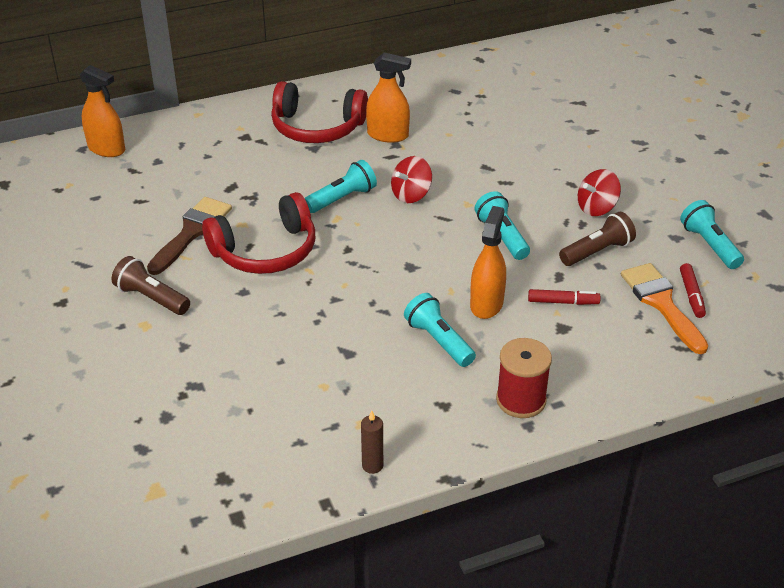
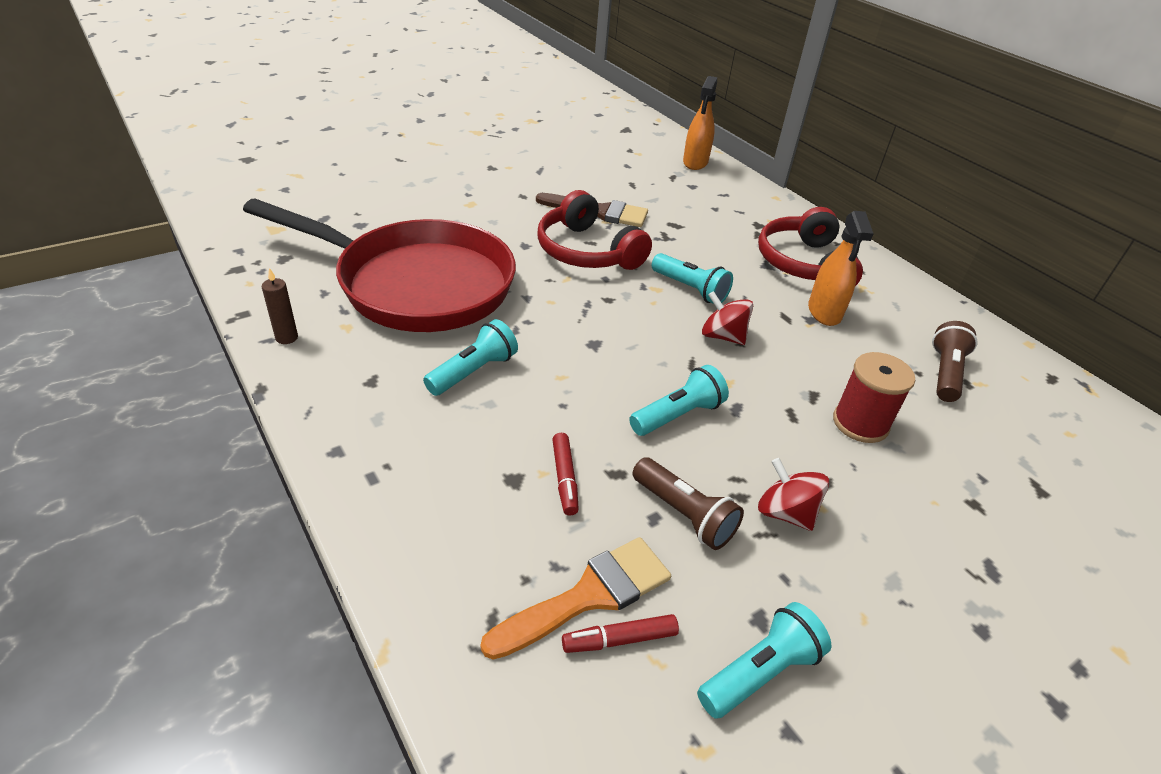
camera: 75 degrees right, 0 degrees up
brown flashlight [112,256,190,315] -> brown flashlight moved to [932,321,978,402]
orange spray bottle [470,206,506,319] -> none
red spool [496,338,552,418] -> red spool moved to [833,352,915,443]
none -> red pan [243,199,516,332]

